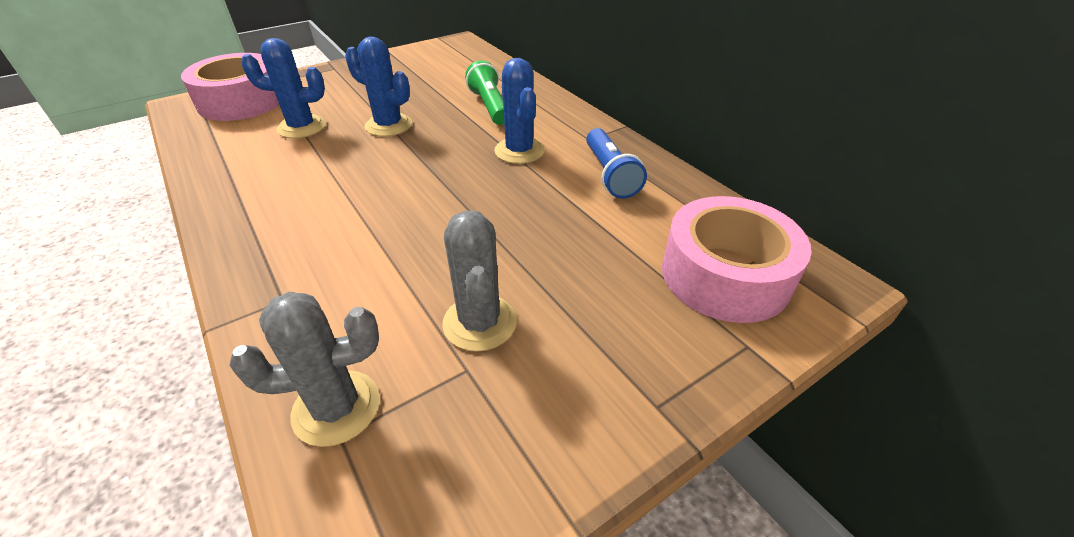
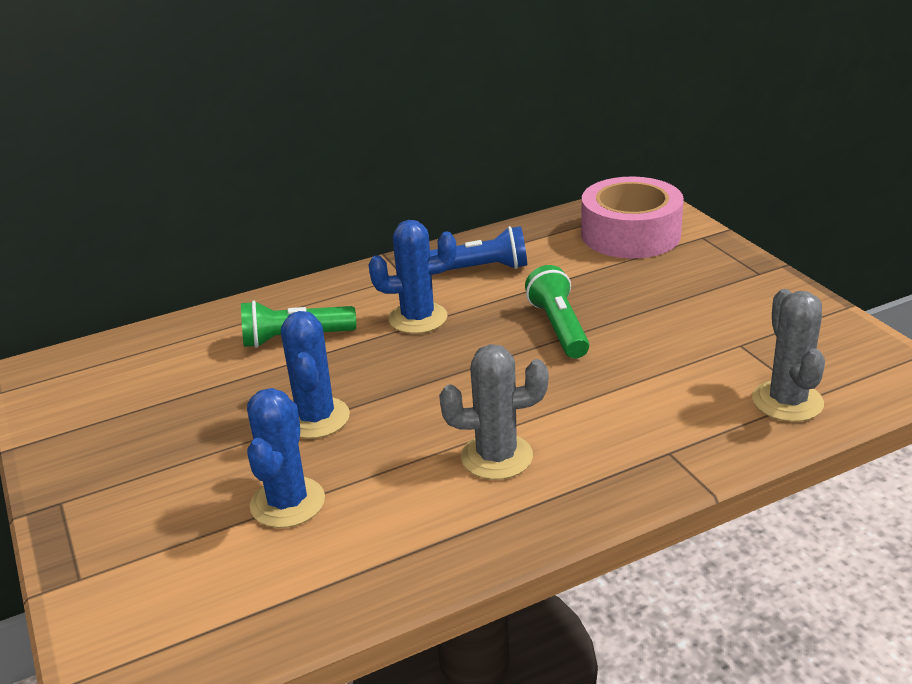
camera: 80 degrees left, 10 degrees down
pink tape [181,53,279,121] -> none
blue cactus [345,37,412,137] -> blue cactus turned 45 degrees counterclockwise [281,311,350,439]
grey cactus [442,210,517,351] -> grey cactus moved to [439,344,548,480]
none -> green flashlight [525,265,589,358]

